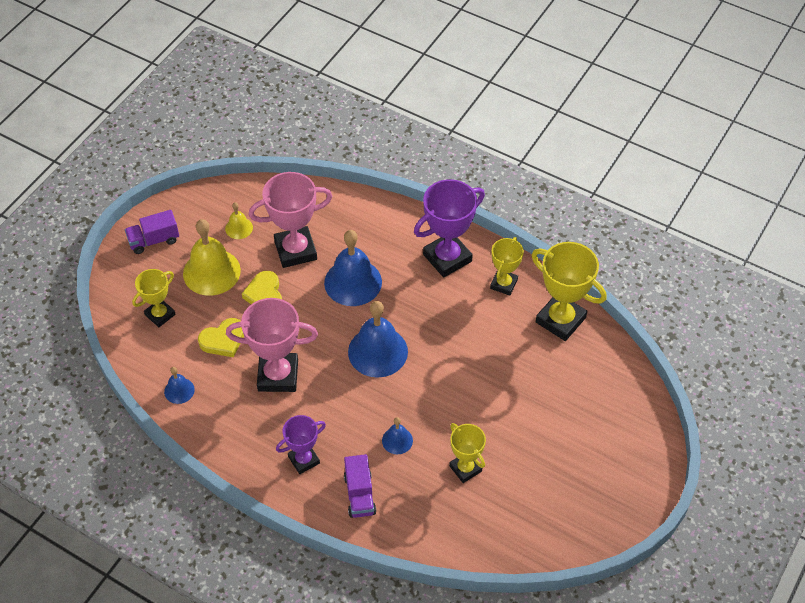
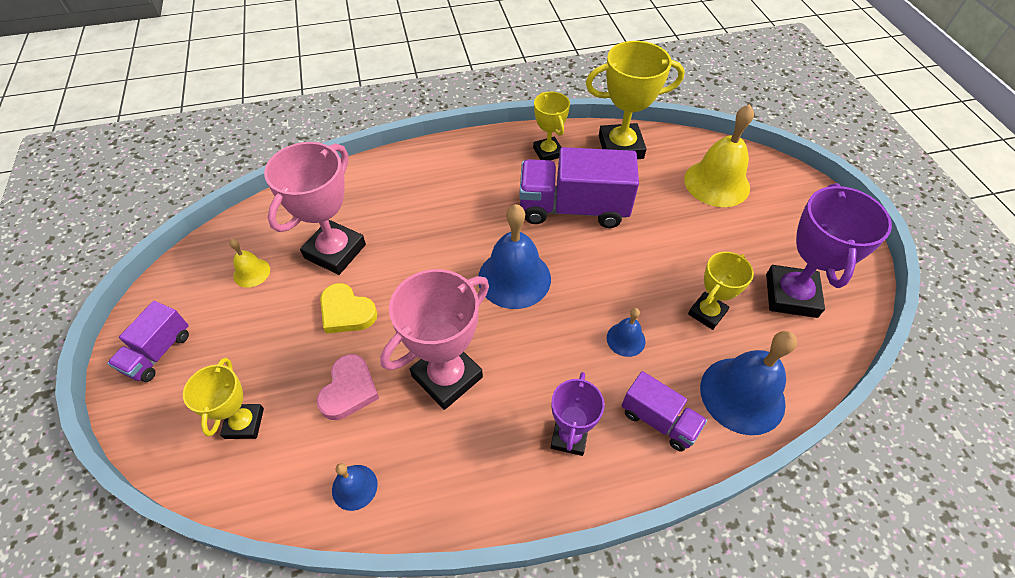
camera: 45 degrees left, 0 degrees up
yellow bell [183,219,241,296] -> yellow bell moved to [684,104,754,207]
yellow heart [198,318,244,357] -> pink heart [317,354,379,420]
blue bell [324,230,382,306] -> blue bell moved to [700,331,797,435]
purple trophy [414,179,485,277] -> purple trophy moved to [766,183,892,318]
yellow trophy [449,423,486,483] -> yellow trophy turned 60 degrees counterclockwise [688,252,754,330]
none -> purple truck [519,147,639,228]

